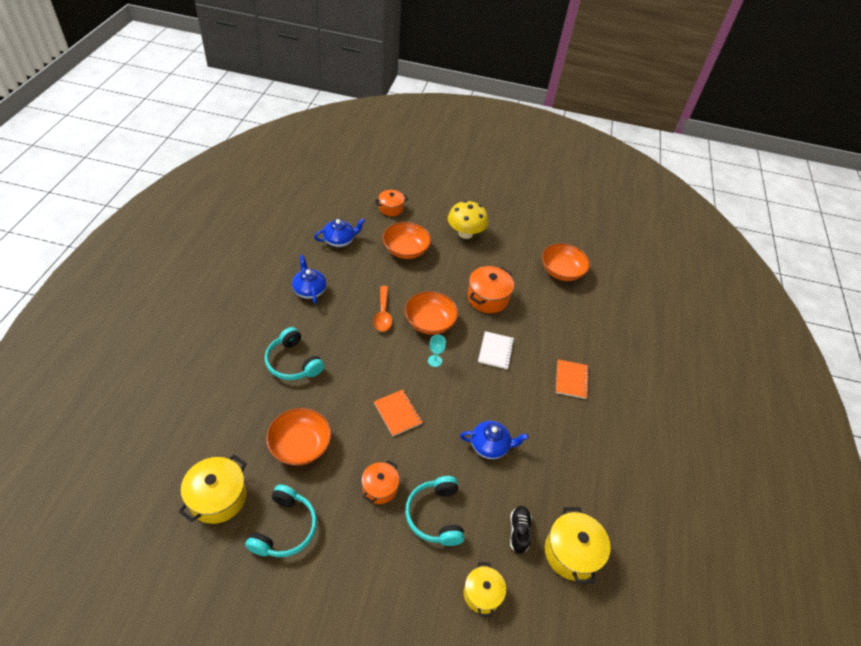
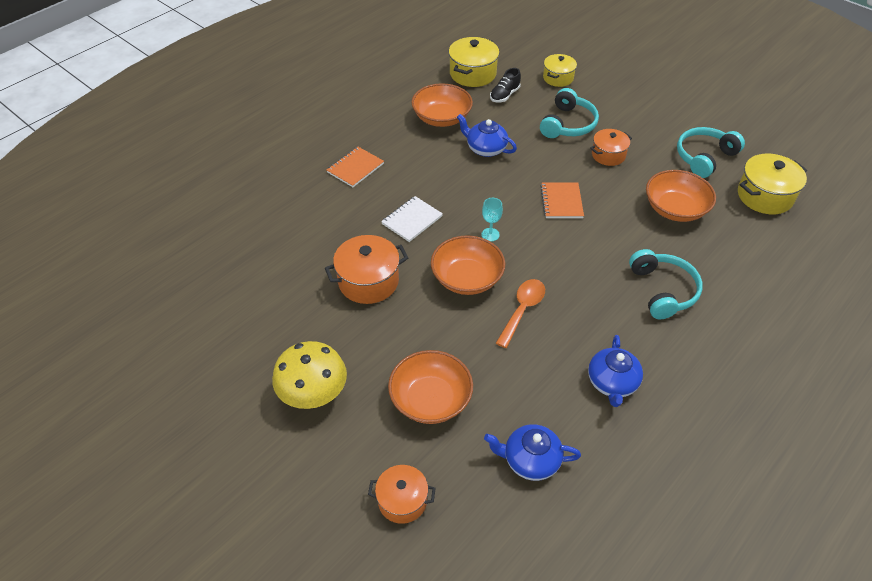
camera: 145 degrees left, 0 degrees up
orange bowl [542,243,590,281] -> orange bowl moved to [411,83,473,127]

